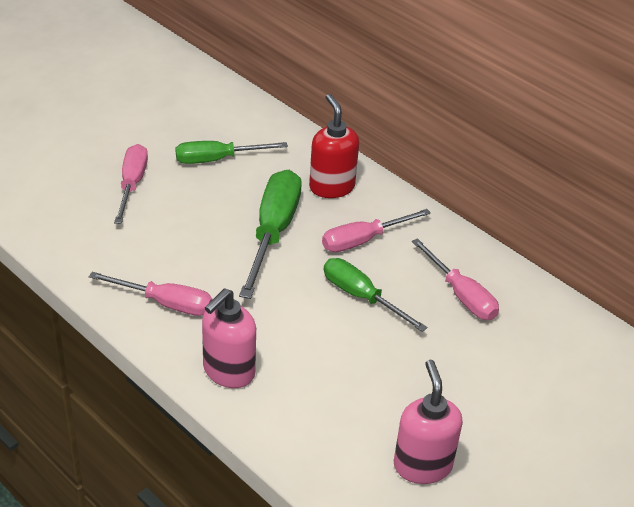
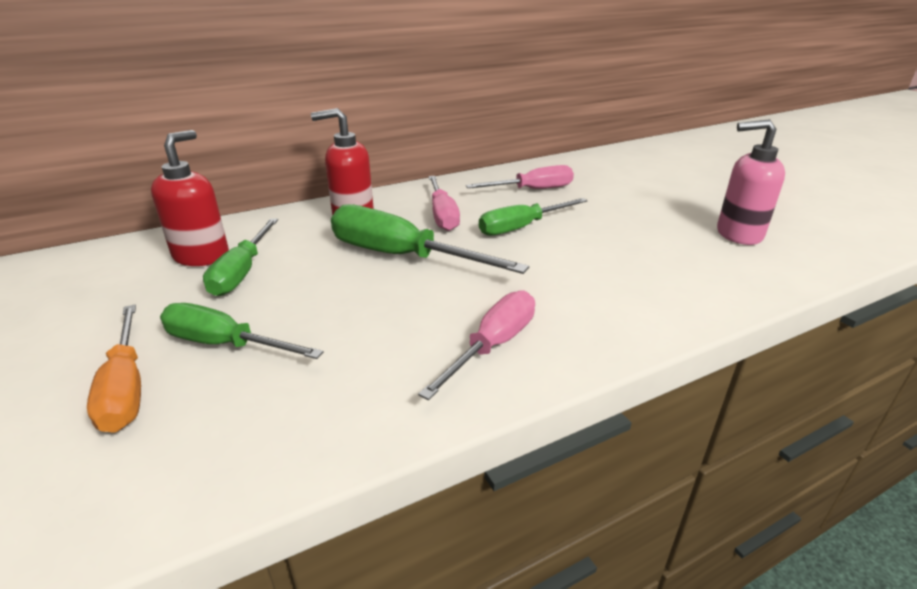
camera: 70 degrees left, 10 degrees down
pink screwdriver [114,144,148,224] -> green screwdriver [160,303,323,359]
pink soap dispenser [202,288,256,388] -> none
none -> orange screwdriver [87,305,141,432]
none -> red soap dispenser [151,130,229,266]

